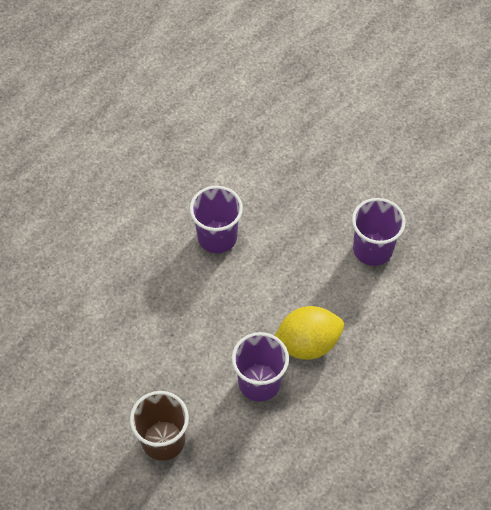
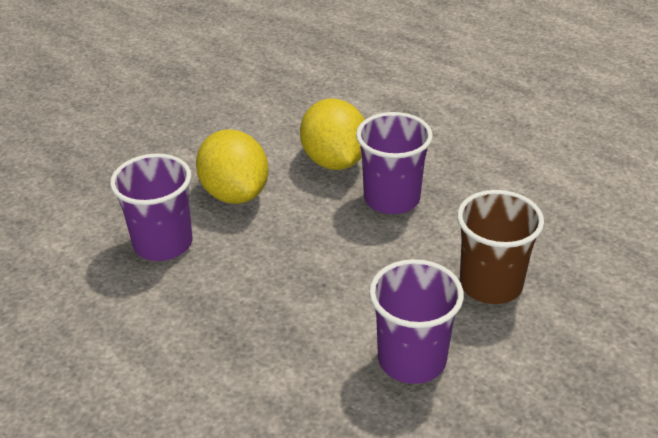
camera: 90 degrees left, 20 degrees down
purple cup [352,198,406,266] -> purple cup moved to [369,259,464,384]
none -> yellow lemon [196,129,268,204]

